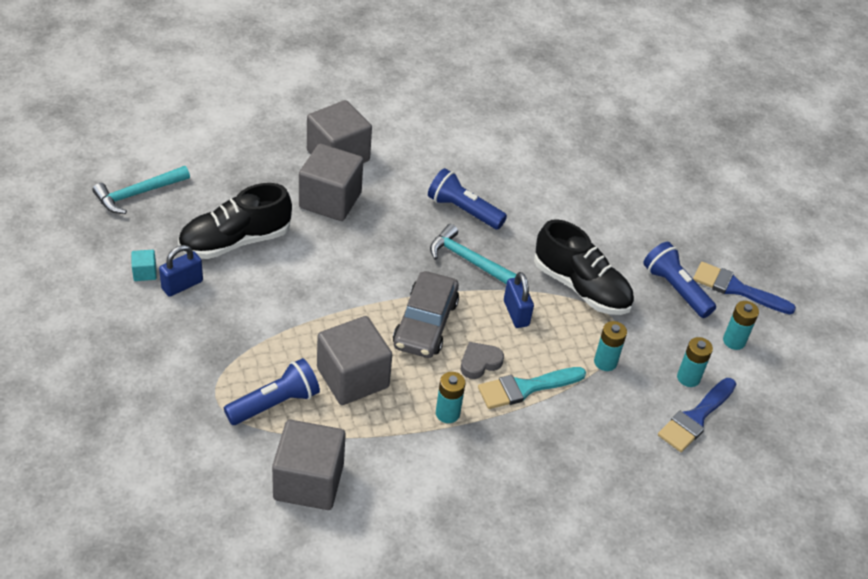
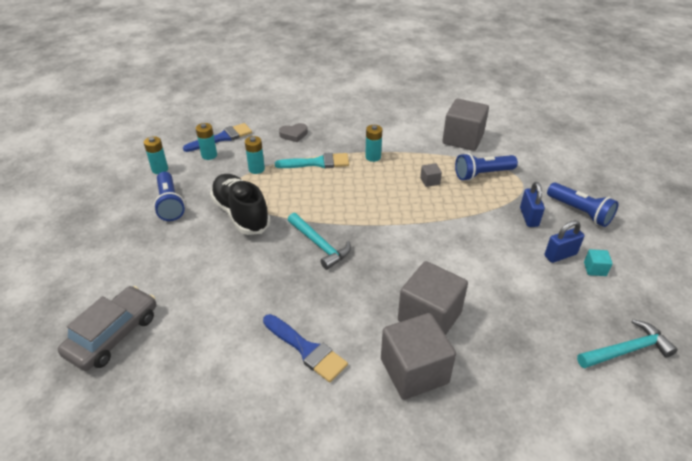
camera: 160 degrees left, 5 degrees down
black shoe [178,183,292,259] -> none
grey cube [317,316,392,405] -> grey cube [420,163,442,187], size x0.42
grey car [393,271,459,358] -> grey car moved to [58,286,156,371]
blue flashlight [428,168,507,230] -> blue flashlight moved to [547,183,619,227]
grey heart [461,342,504,379] -> grey heart moved to [279,123,308,142]
blue padlock [504,272,534,328] -> blue padlock moved to [520,182,545,227]
blue brush [693,262,796,314] -> blue brush moved to [263,314,348,382]

